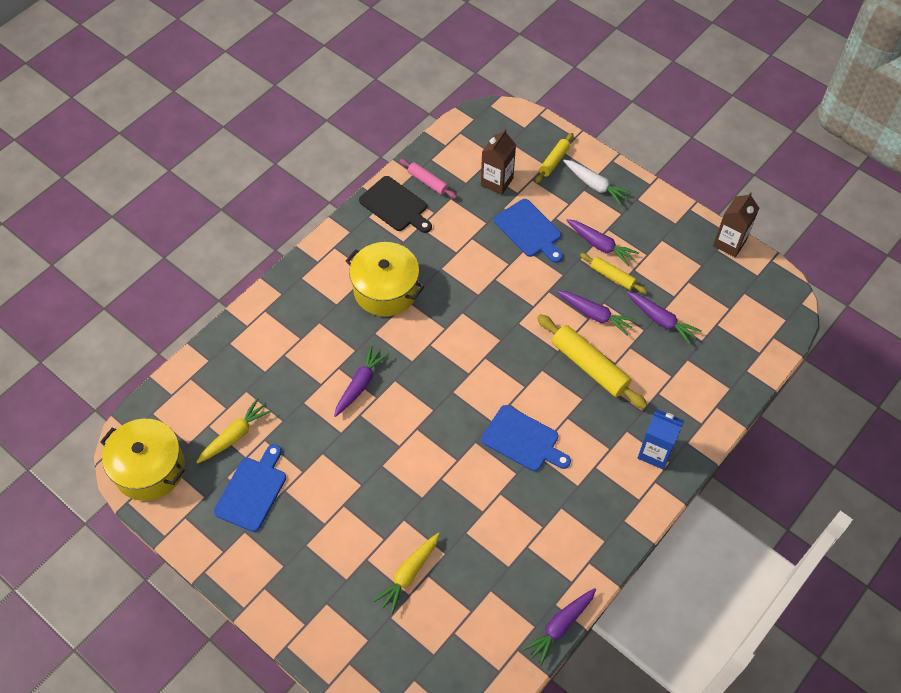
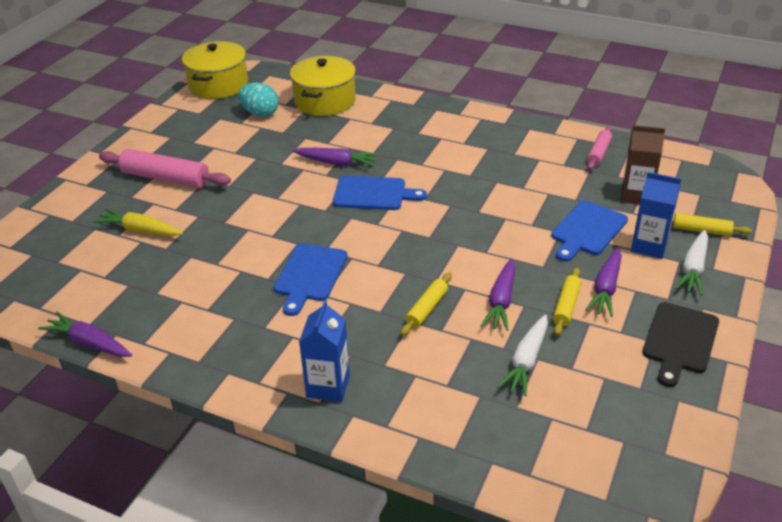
camera: 75 degrees right, 20 degrees down
yellow carrot [196,398,272,464] -> turquoise egg [238,83,279,117]
blue cutting board [214,444,286,532] -> blue cutting board moved to [333,175,427,210]
yellow pot [346,242,424,316] -> yellow pot moved to [290,56,356,116]
black cutting board [359,176,432,233] -> black cutting board moved to [642,302,719,387]
yellow rolling pin [537,314,647,409] -> yellow rolling pin [401,272,452,336], size x0.56
purple carrot [627,291,702,345] -> white carrot [497,314,548,396]
brown carton [713,192,759,257] -> none
none -> pink rolling pin [99,149,231,188]
none -> blue carton [631,172,681,259]

